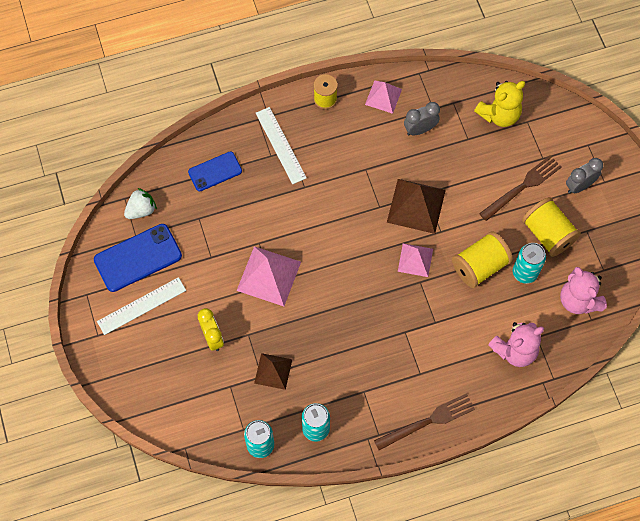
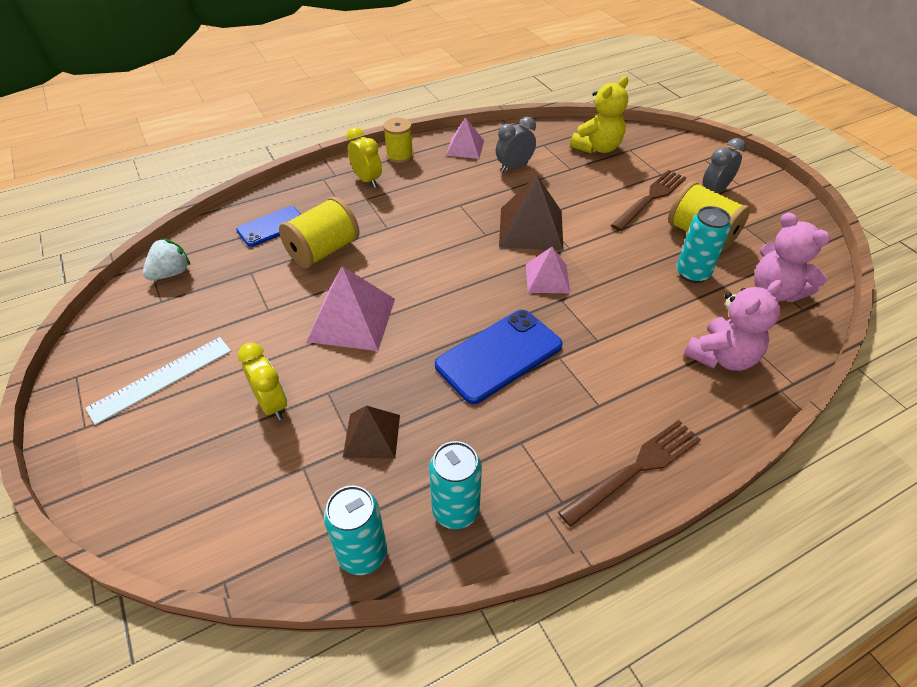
camera: 10 degrees left, 20 degrees down
blue phone [94,224,182,292] -> blue phone moved to [435,310,563,404]
white ruler [256,107,307,184] -> none
yellow spool [452,231,513,288] -> yellow spool moved to [279,197,359,269]
none -> yellow clock [346,127,382,188]

